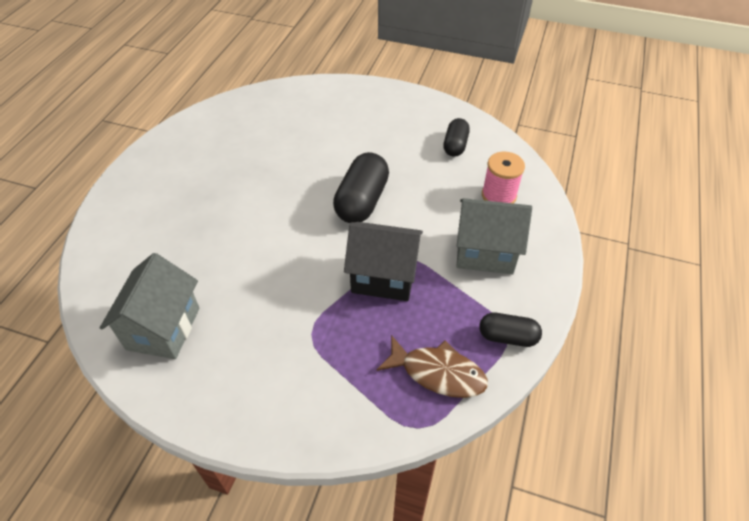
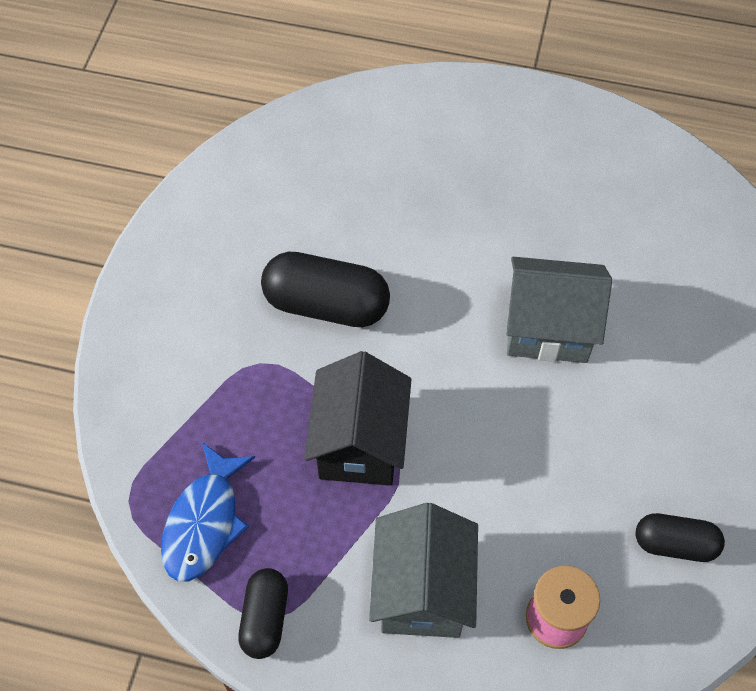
camera: 85 degrees right, 10 degrees up
grey house [100,253,199,359] -> grey house moved to [506,257,612,363]
black capsule [333,152,389,223] -> black capsule moved to [261,252,390,327]
brown fish [377,335,488,398] -> blue fish [161,442,255,581]

